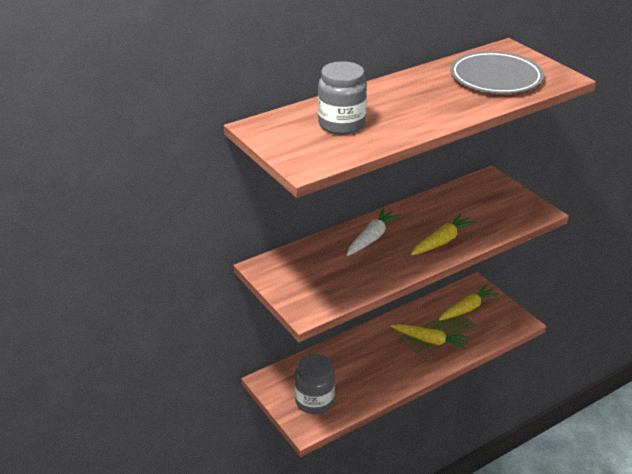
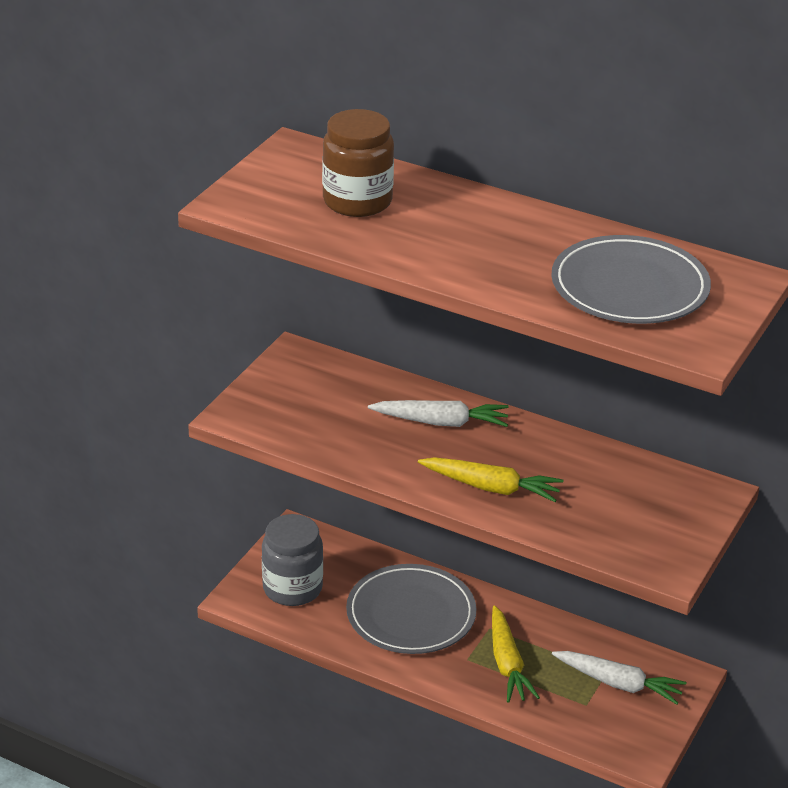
camera: 60 degrees right, 0 degrees up
grey jar [318,61,367,135] -> brown jar [322,109,394,217]
yellow carrot [438,285,499,320] -> white carrot [552,651,687,705]
none -> grey plate [346,564,476,654]

